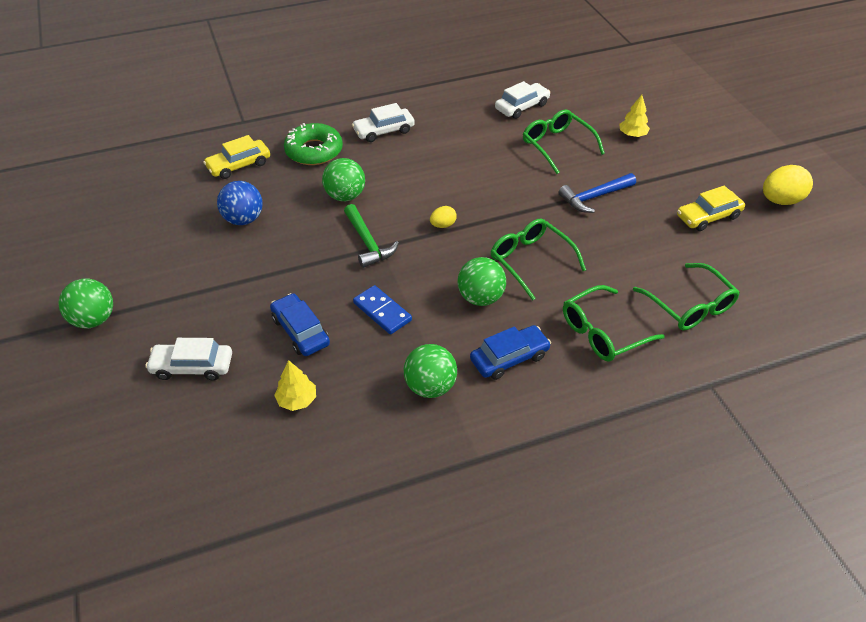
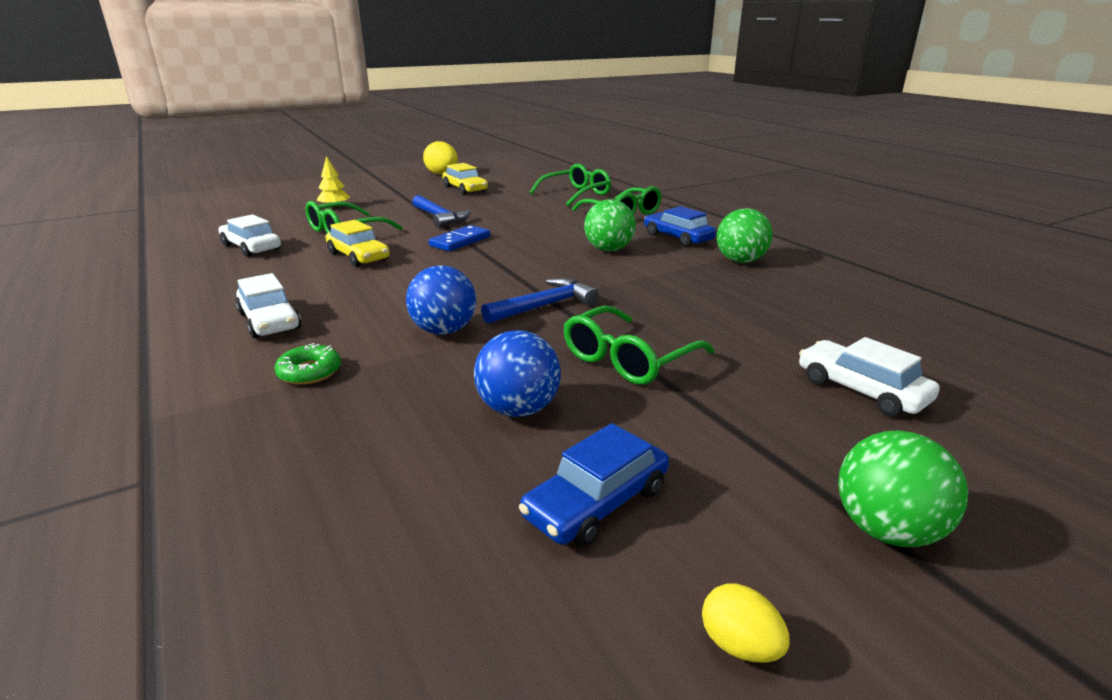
camera: 100 degrees left, 20 degrees down
white car [145,338,232,381] -> white car turned 150 degrees clockwise [799,337,940,416]
yellow car [203,135,270,179] -> yellow car moved to [326,220,390,267]
blue car [270,293,330,356] -> blue car moved to [519,423,669,547]
yellow tree [274,360,316,411] -> none
green donut [284,123,343,165] -> green donut [275,343,341,385], size x0.56
green ball [322,158,365,201] -> blue ball [406,265,476,335]
green hammer [344,204,399,268] -> blue hammer [481,278,599,324]
blue domino [353,285,412,334] -> blue domino moved to [429,225,490,251]
yellow egg [430,206,457,228] -> yellow egg moved to [702,584,790,663]
green glasses [491,219,586,301] -> green glasses moved to [564,306,715,385]

